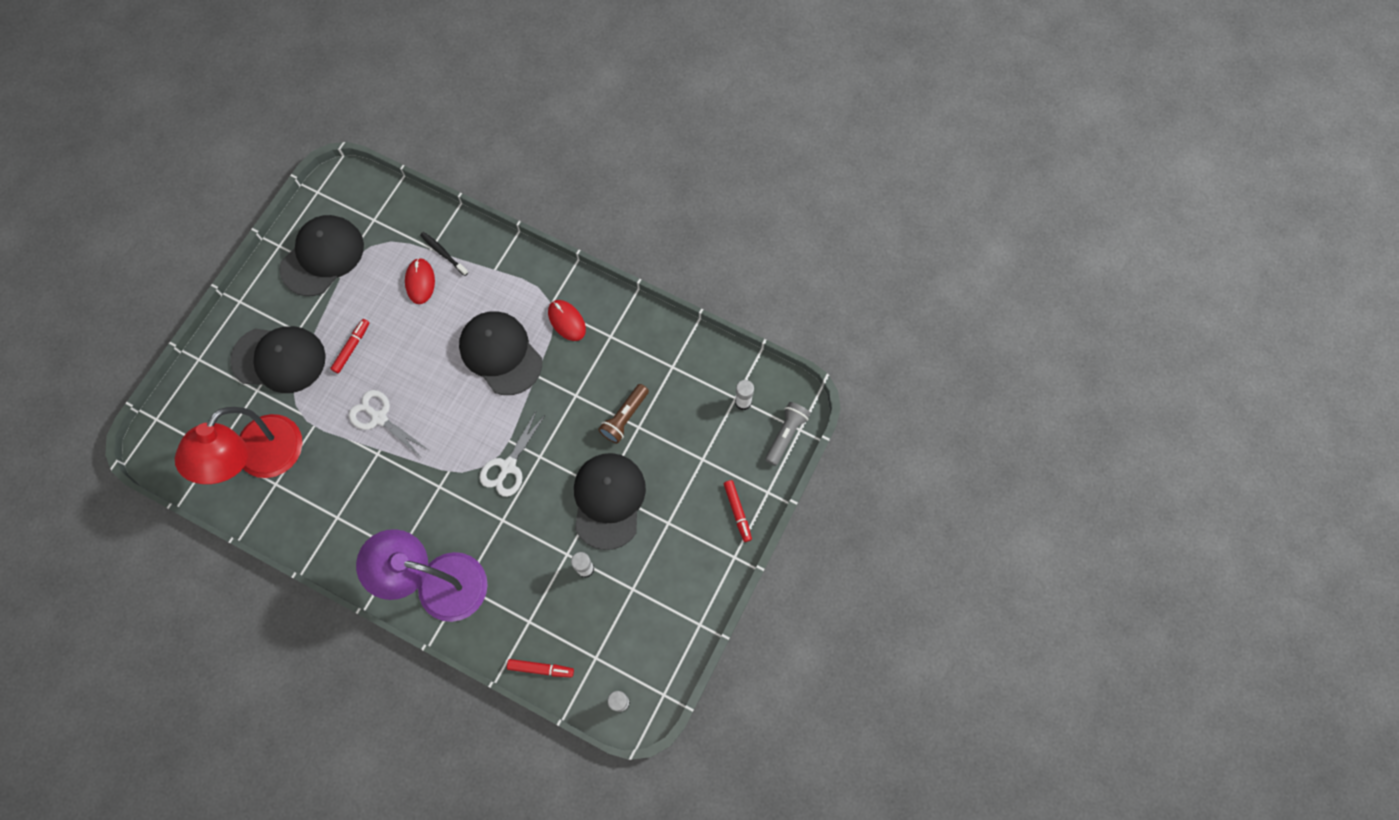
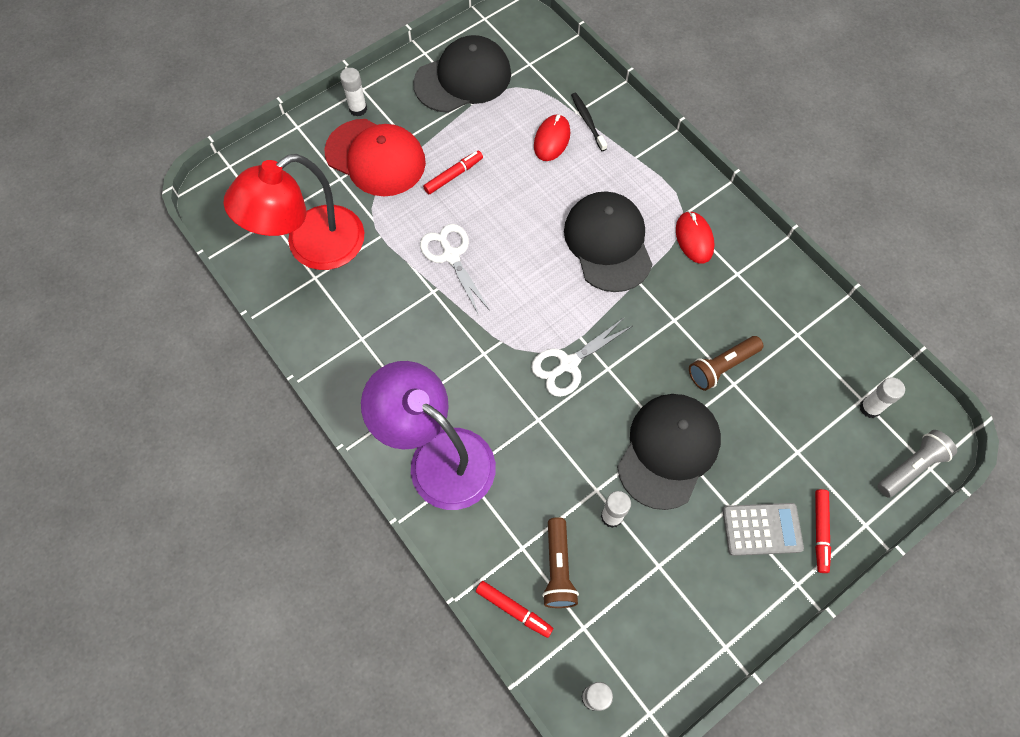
camera: 25 degrees right, 5 degrees down
black cap [230,326,326,393] -> red cap [324,119,426,196]
none -> white glue stick [340,68,367,116]
none -> brown flashlight [542,517,579,608]
none -> grey calculator [723,503,804,556]

